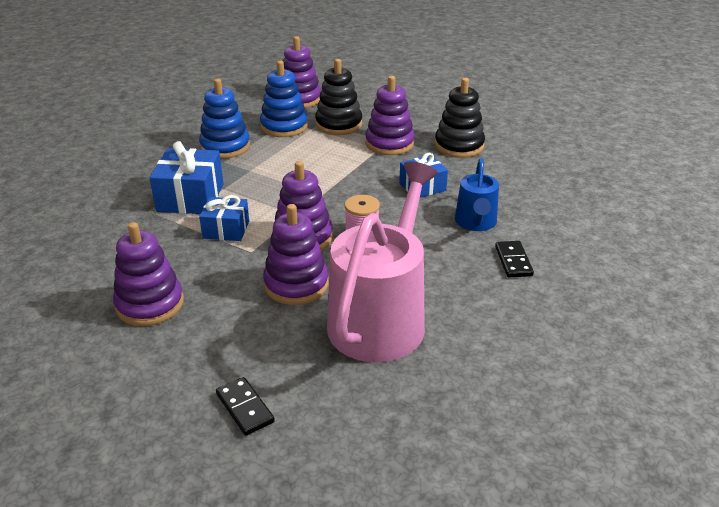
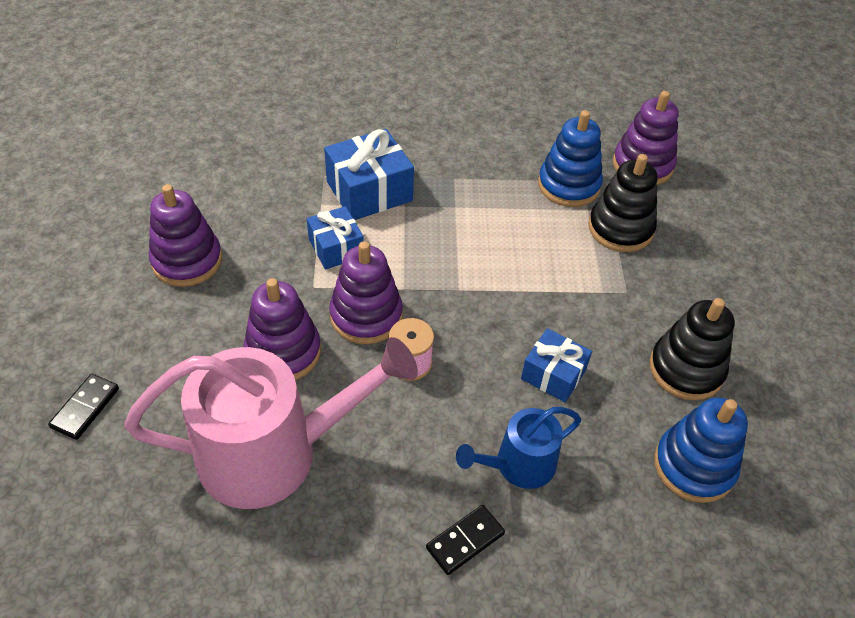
camera: 55 degrees right, 15 degrees up
blue stacking toy [199,79,250,159] -> blue stacking toy moved to [654,397,748,503]
purple stacking toy [365,76,415,155] -> none

